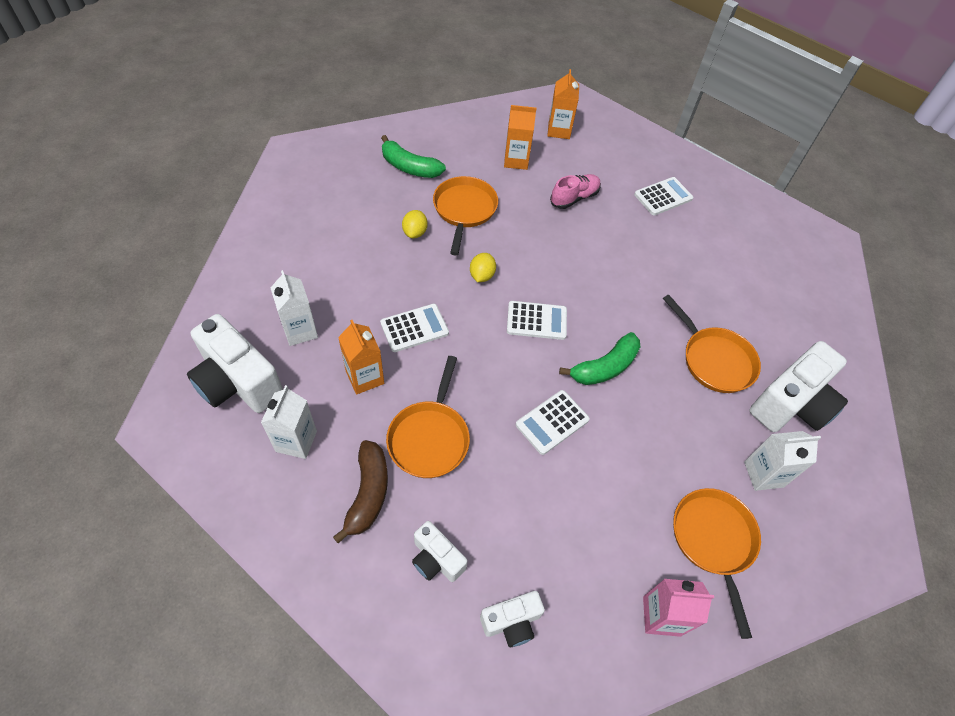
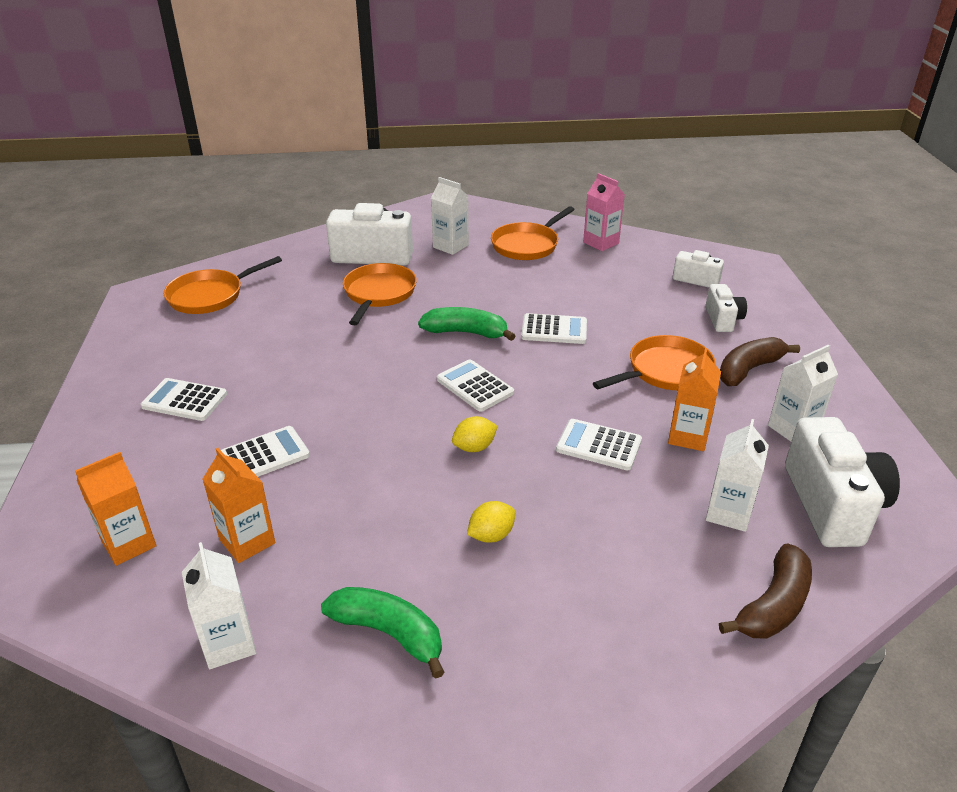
camera: 130 degrees left, 20 degrees down
green banana [381,135,446,178] -> green banana turned 45 degrees counterclockwise [321,587,444,679]
orange pan [433,176,498,256] -> orange pan moved to [164,256,282,314]
pink shoe [550,174,601,209] -> white calculator [221,426,310,477]
none -> white carton [182,542,256,669]
none -> brown banana [719,543,812,639]

